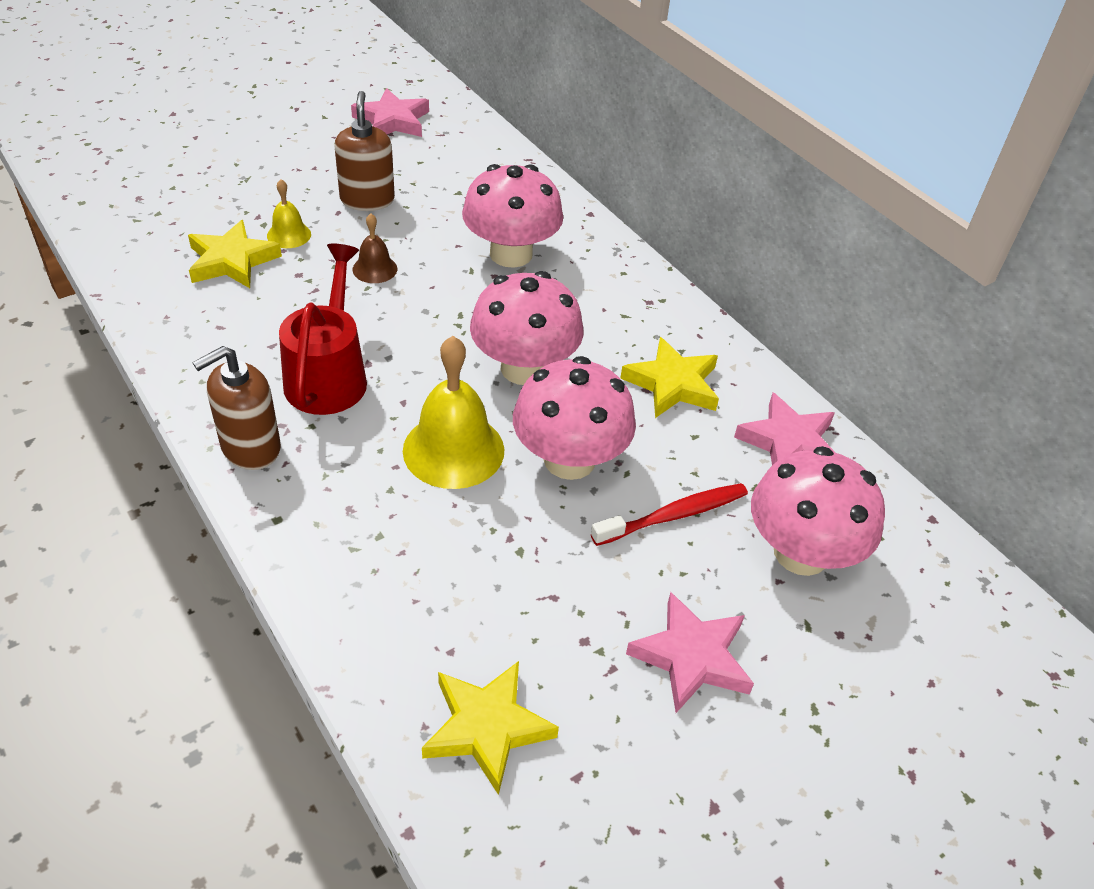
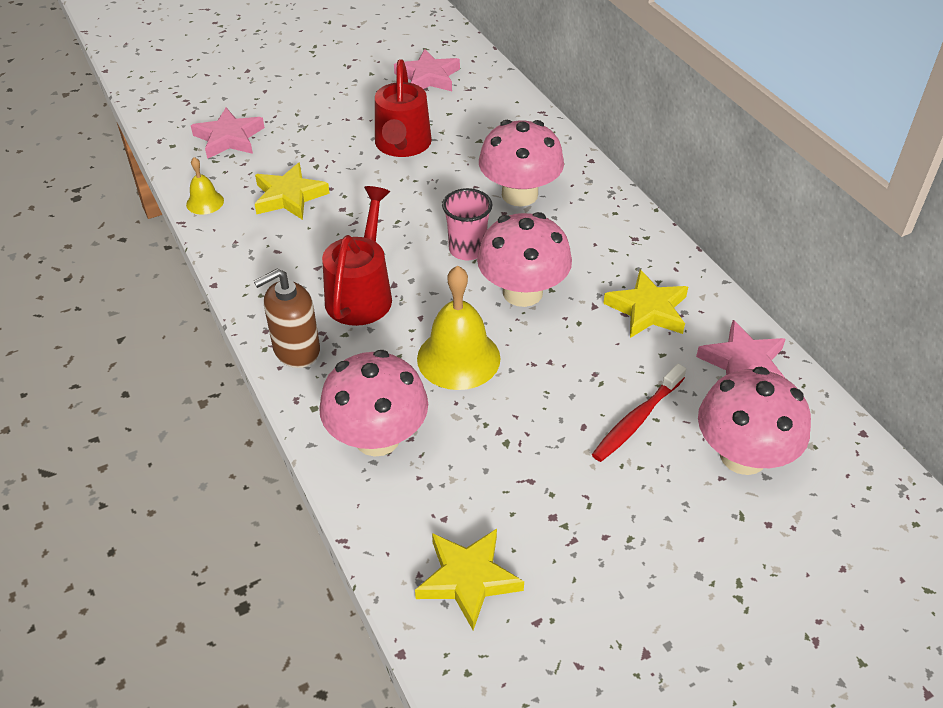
camera: 10 degrees right, 0 degrees up
yellow bell [267,179,311,248] -> yellow bell moved to [186,157,224,215]
brown soap dispenser [334,91,395,211] -> red watering can [375,60,432,157]
brown bell [352,213,397,283] -> none
pink mushroom [513,356,636,480] -> pink mushroom moved to [319,350,428,457]
red toothbrush [591,483,748,546] -> red toothbrush turned 150 degrees clockwise [592,364,686,462]
pink star [626,592,754,713] -> pink star moved to [191,108,265,159]
none -> pink cup [442,188,493,260]

